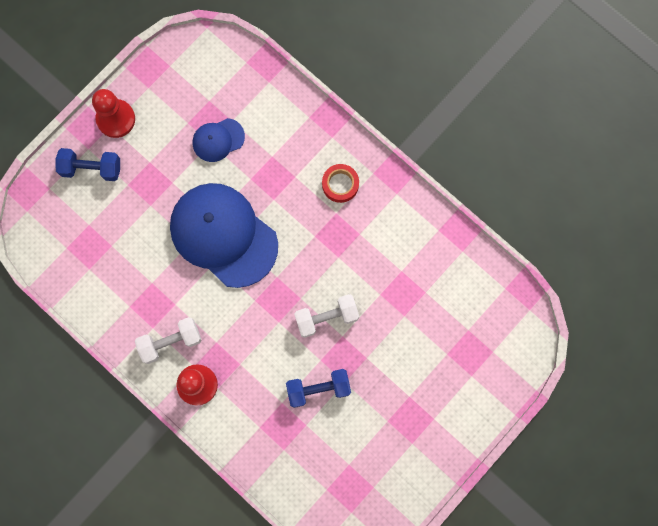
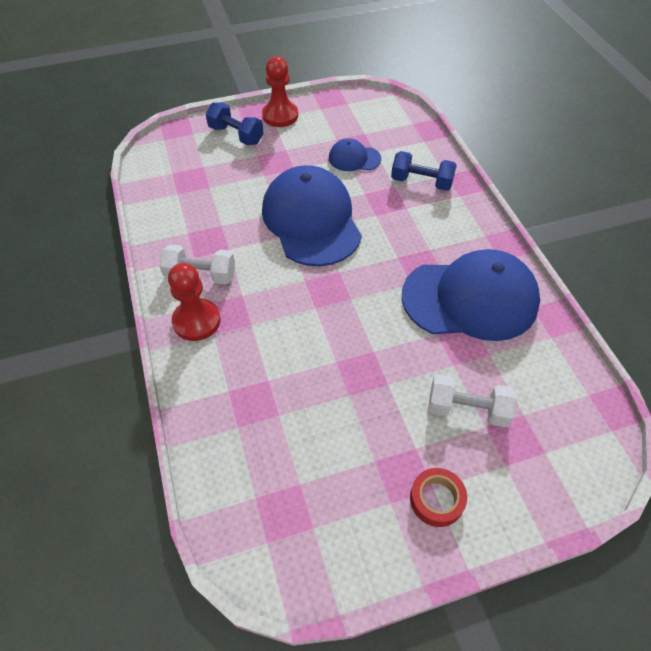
camera: 30 degrees right, 25 degrees down
blue dumbbell [286,369,351,408] -> blue dumbbell moved to [391,151,457,191]
white dumbbell [294,294,359,338] -> white dumbbell moved to [428,374,517,427]
red tape [322,164,359,203] -> red tape moved to [410,468,467,527]
none -> blue cap [402,249,540,341]

